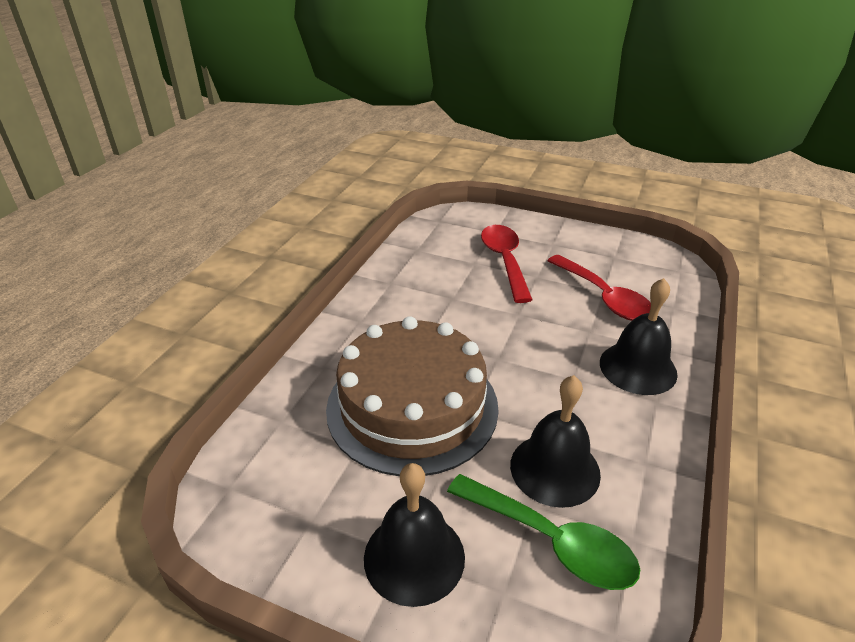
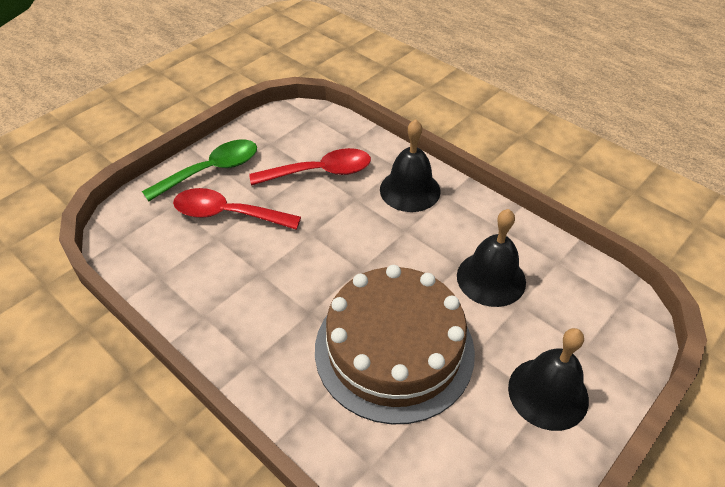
camera: 70 degrees left, 10 degrees up
green spoon [447,474,640,590] -> green spoon moved to [142,140,257,201]

